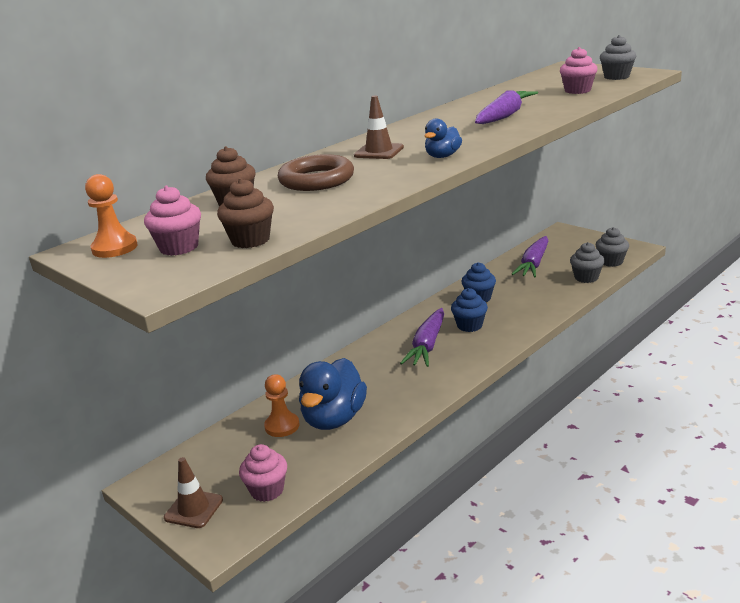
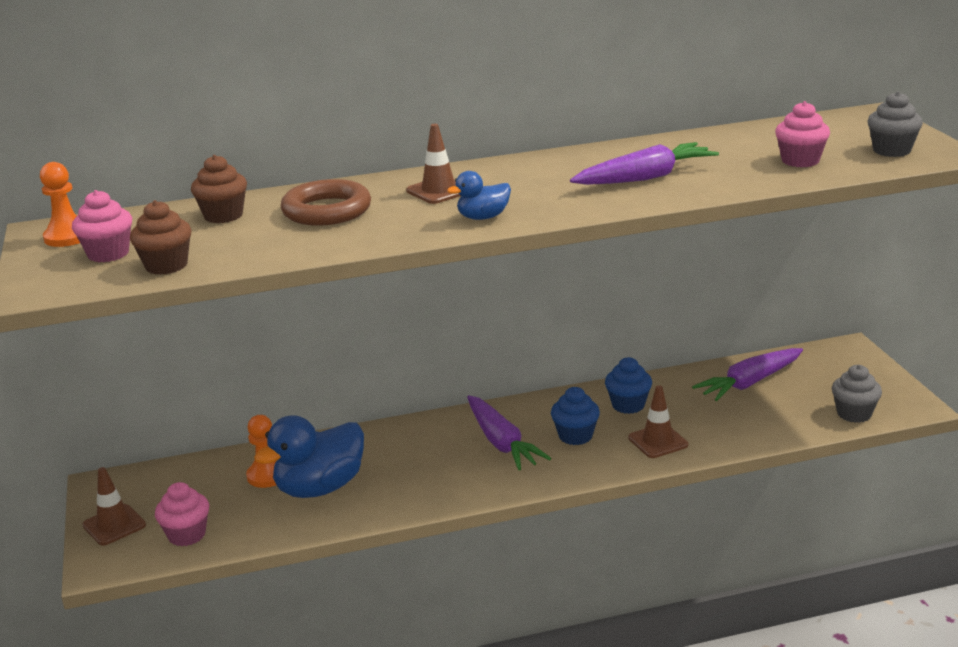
camera: 30 degrees right, 0 degrees up
purple carrot [400,308,444,367] -> purple carrot turned 75 degrees counterclockwise [467,395,551,470]
grey cupcake [570,242,605,283] -> none
none -> brown traffic cone [628,385,688,458]

